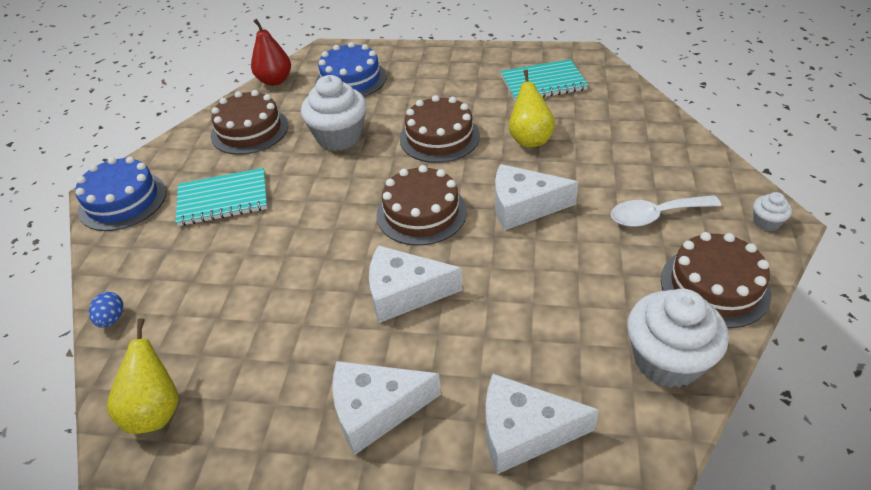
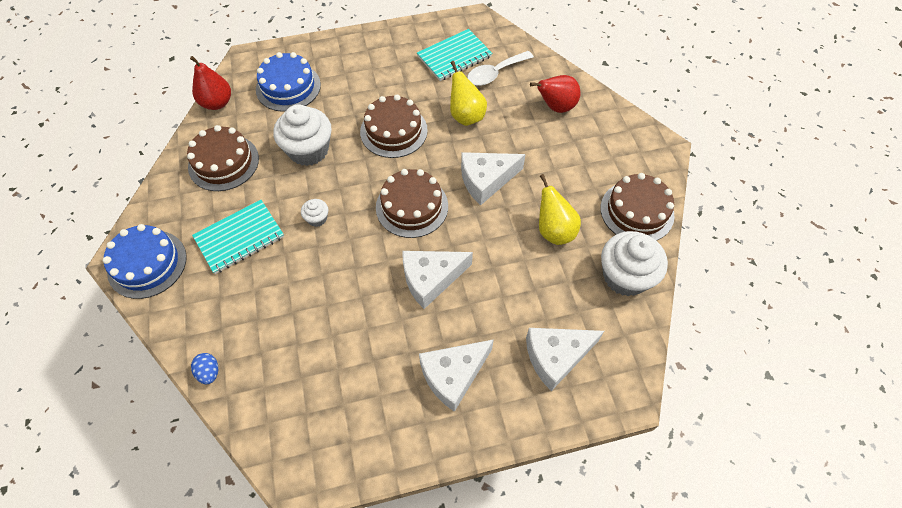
camera: 25 degrees left, 15 degrees up
yellow pear [107,318,179,434] -> yellow pear moved to [539,174,581,245]
white spoon [611,195,721,227] -> white spoon moved to [467,51,534,86]
white cupcake [753,192,792,231] -> white cupcake moved to [301,199,328,227]
none -> red pear [530,75,581,113]

